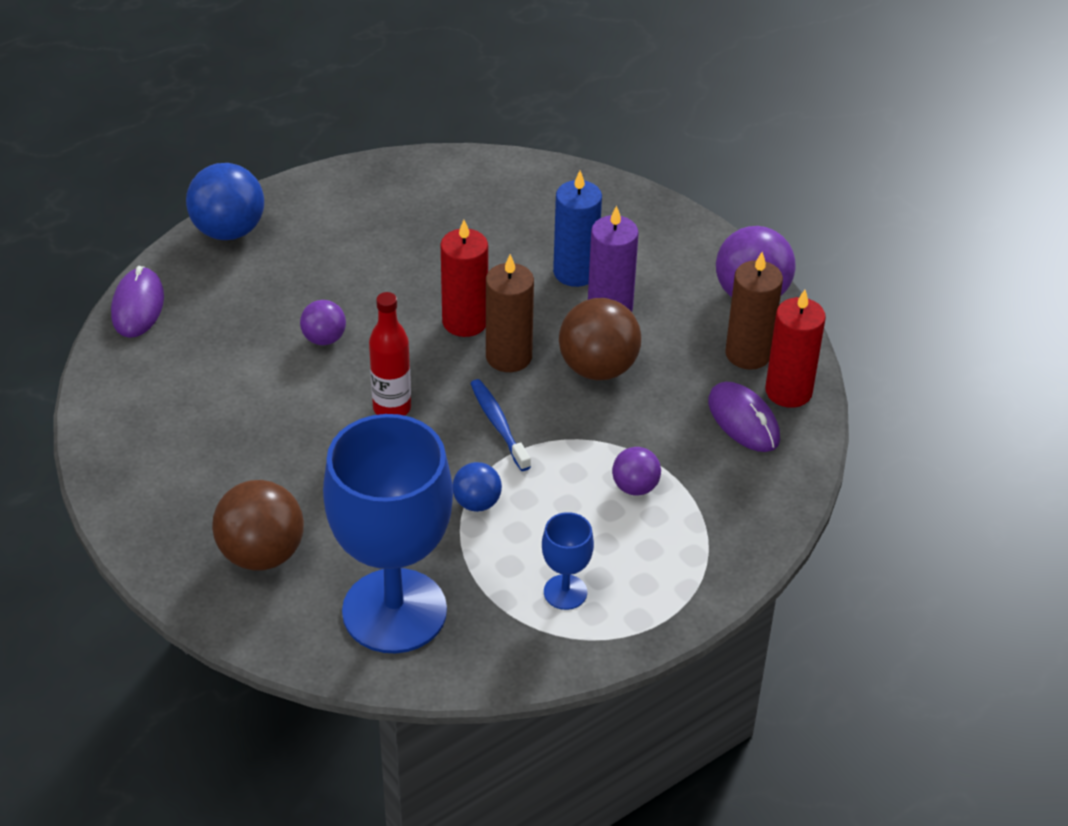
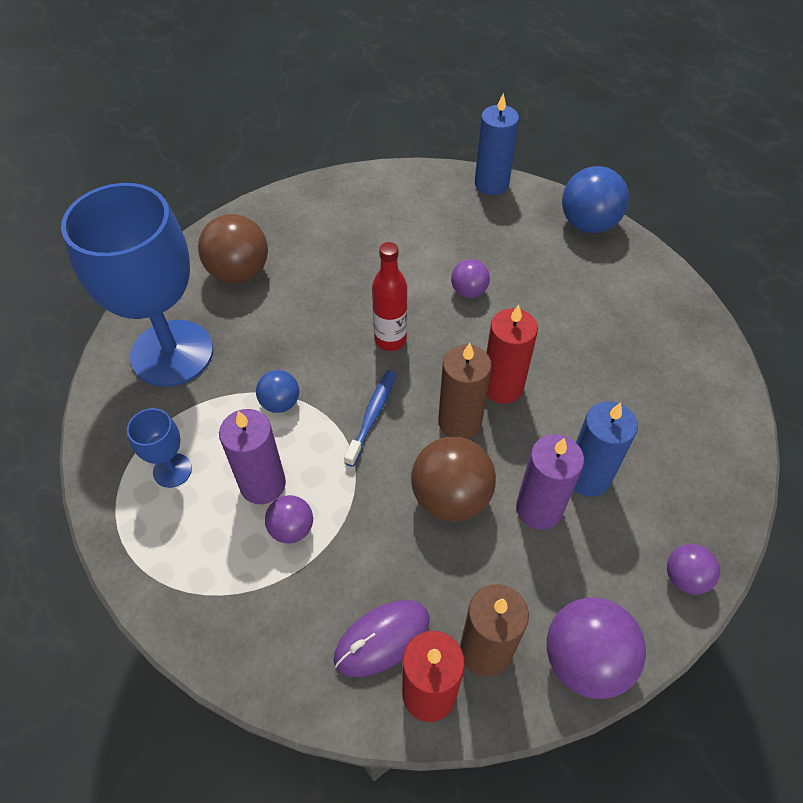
camera: 90 degrees right, 10 degrees up
purple mouse [111,266,164,338] -> blue candle [475,93,519,195]
blue toothbrush [470,379,531,471] -> blue toothbrush turned 45 degrees counterclockwise [344,370,396,467]
none -> purple candle [219,409,286,504]
none -> purple ball [667,544,720,595]

